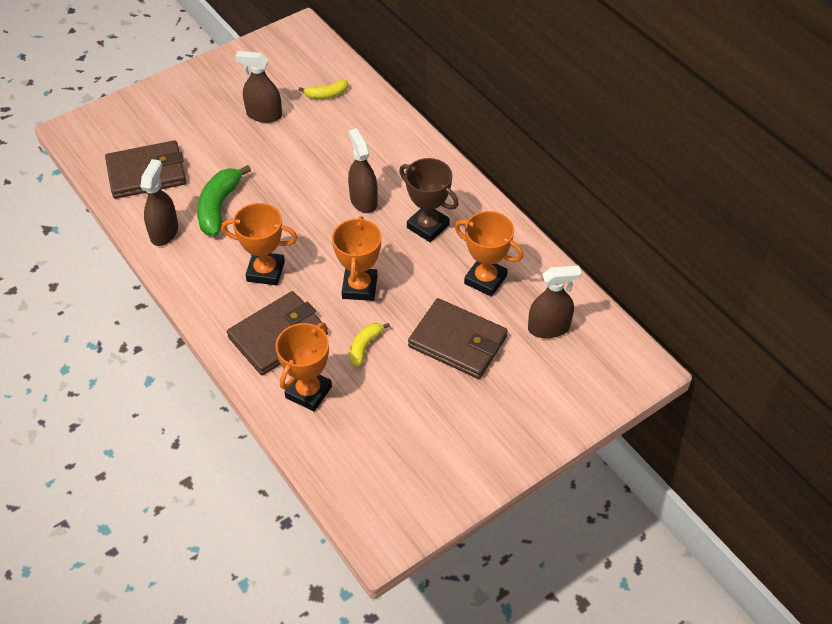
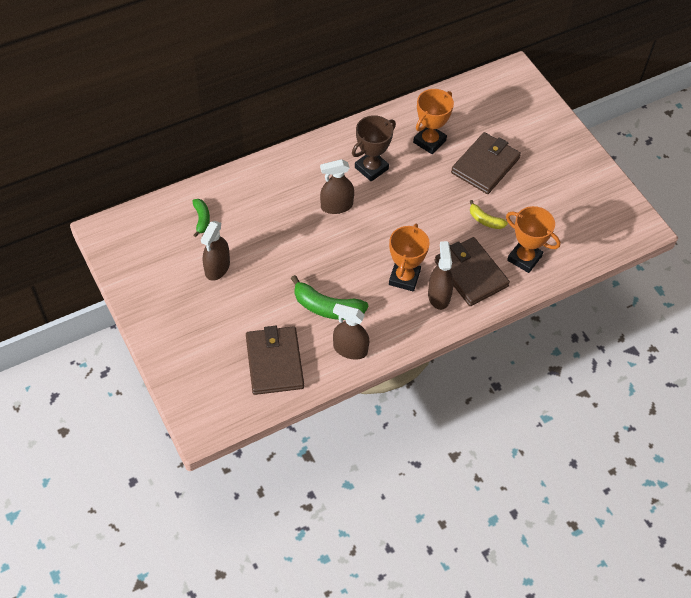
camera: 85 degrees left, 5 degrees up
yellow banana [299,80,348,99] -> green banana [192,199,210,237]
orange trophy [332,216,381,301] -> none
brown spray bottle [528,265,582,338] -> brown spray bottle moved to [428,241,454,310]

